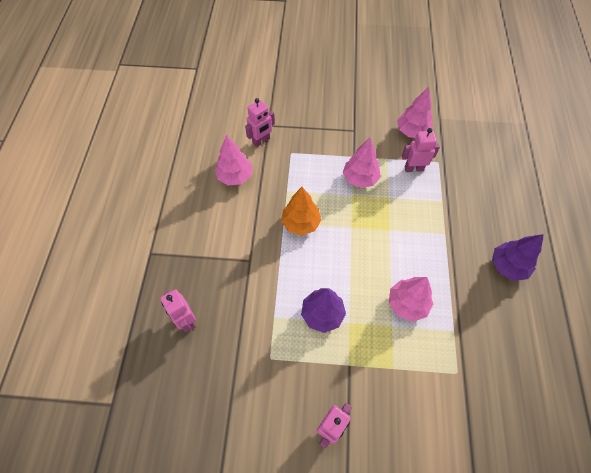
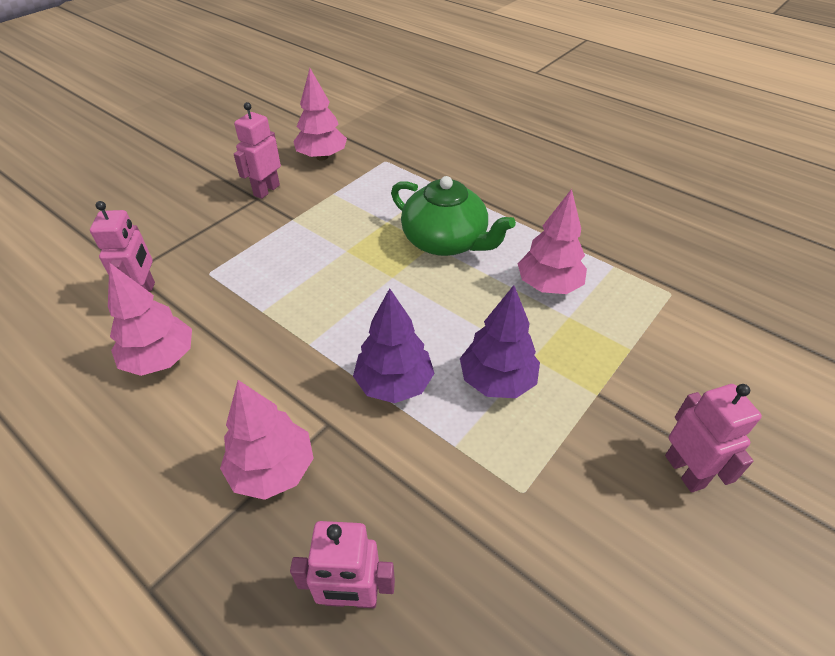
camera: 55 degrees left, 15 degrees down
orange tree [281,187,321,236] -> none
pink tree [343,138,381,188] -> pink tree moved to [220,380,314,500]
pink robot [402,128,440,172] -> pink robot moved to [234,102,281,199]
purple tree [492,234,544,281] -> purple tree moved to [353,288,435,403]
none -> green teapot [391,176,516,256]

